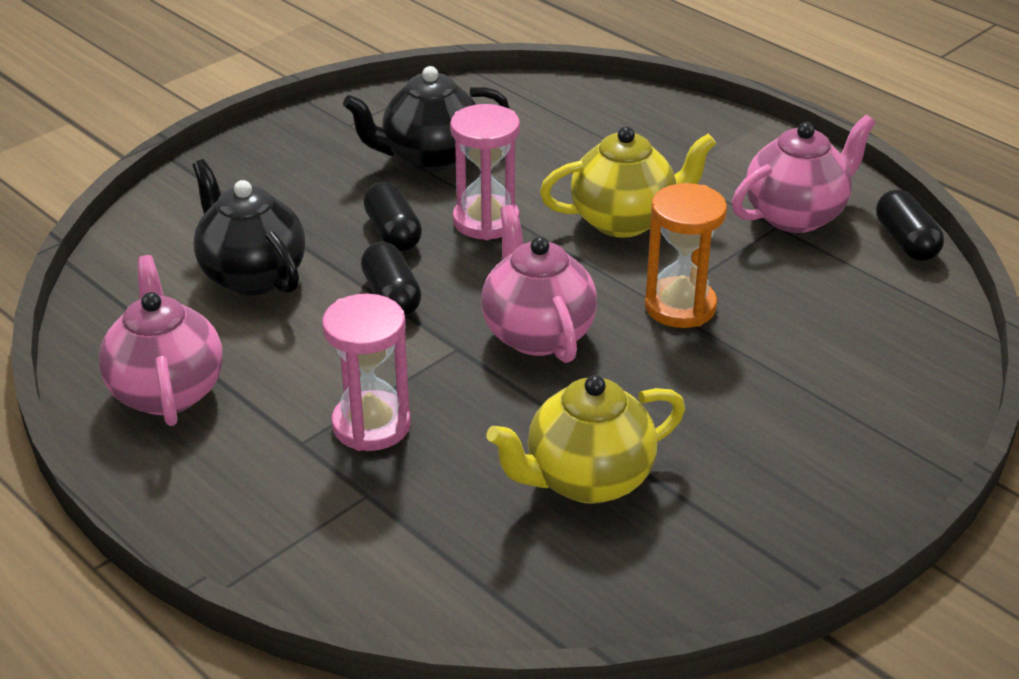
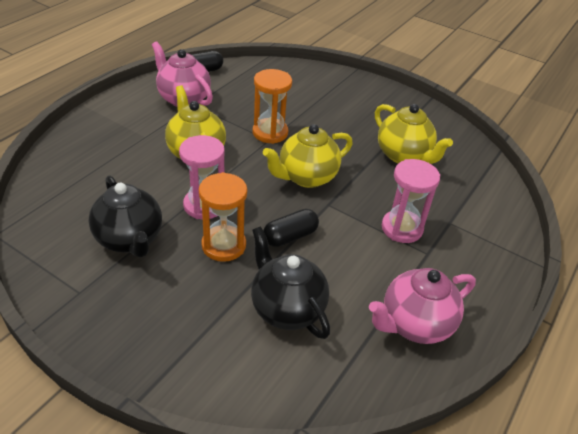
camera: 105 degrees left, 5 degrees up
black teapot [193,159,305,295] -> black teapot turned 105 degrees clockwise [251,226,330,339]
black capsule [363,182,422,251] -> orange hourglass [199,172,247,262]
pink teapot [481,205,597,363] -> yellow teapot [263,124,353,188]

